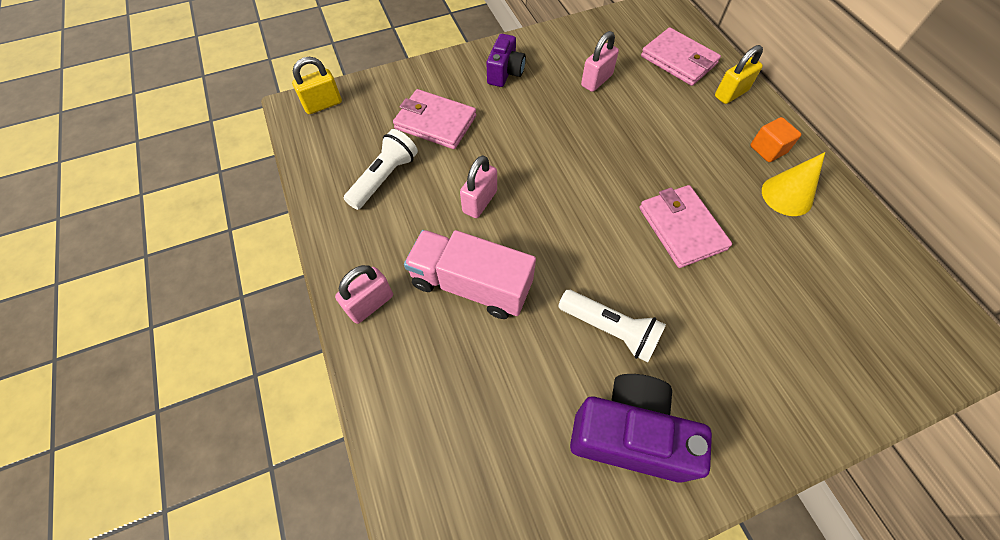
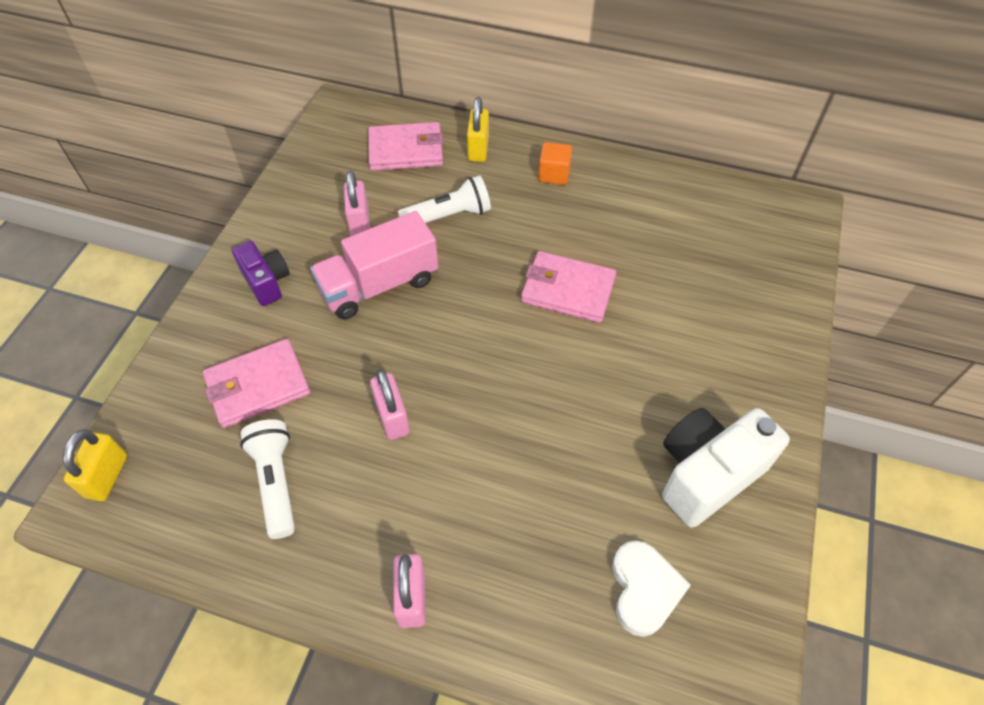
camera: 50 degrees left, 5 degrees down
pink truck [404,230,536,319] -> pink truck moved to [310,211,438,319]
white flashlight [559,290,666,362] -> white flashlight moved to [398,175,491,223]
purple camera [570,374,712,483] -> white camera [662,408,790,528]
yellow cone [762,152,825,216] -> none
none -> white heart [612,540,691,637]

